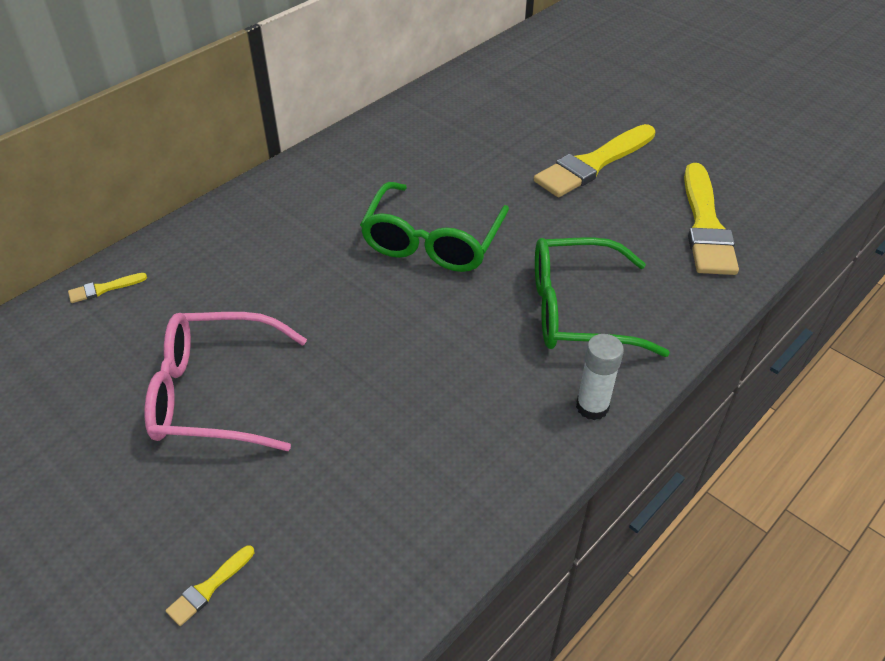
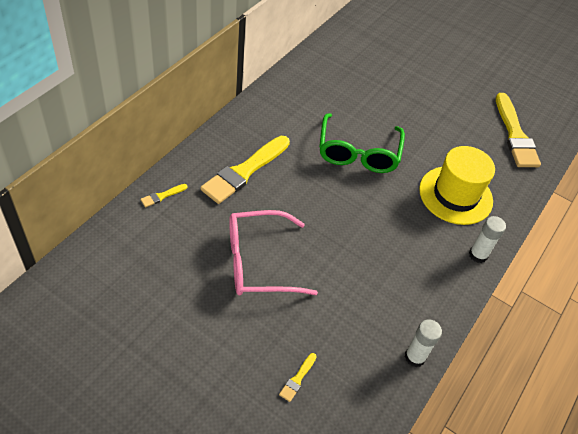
camera: 15 degrees left, 5 degrees up
yellow brush [534,124,655,197] -> yellow brush moved to [200,136,290,204]
green glasses [535,237,670,357] -> yellow hat [419,146,495,225]
none -> white glue stick [405,319,442,367]

